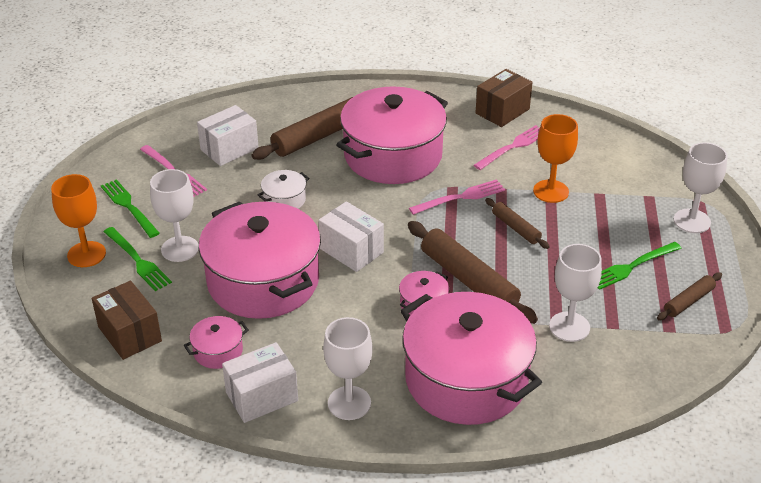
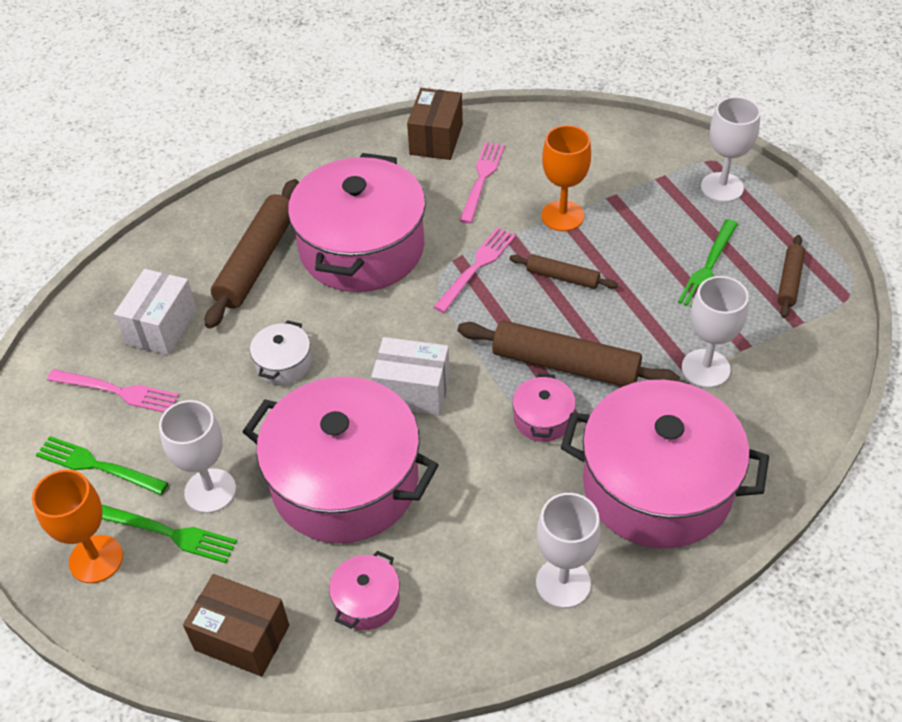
camera: 30 degrees left, 10 degrees up
white box [222,342,298,423] -> none

